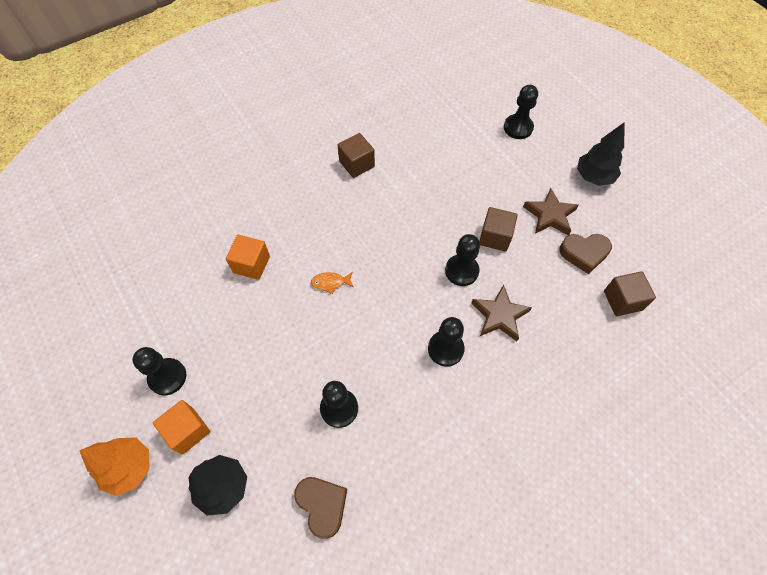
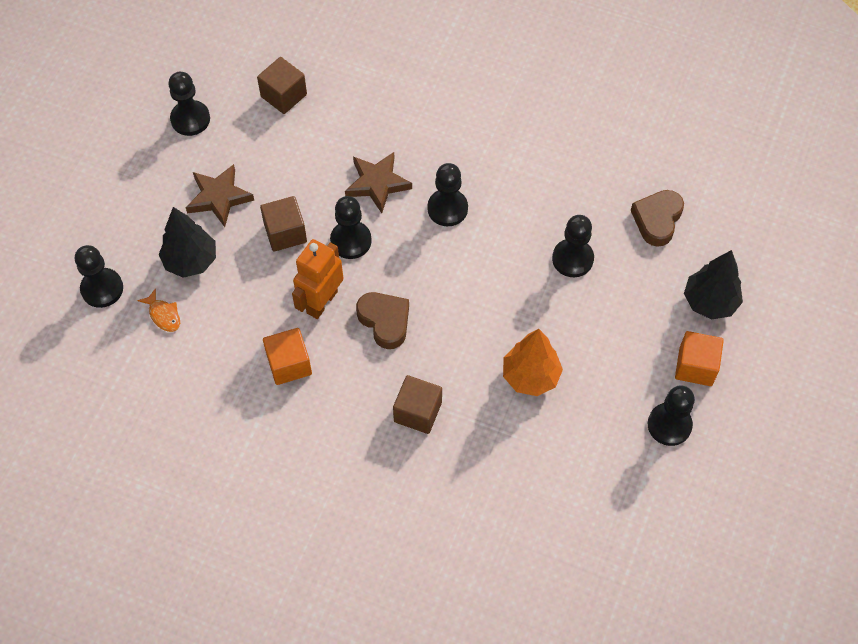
camera: 125 degrees left, 0 degrees up
orange tree [79,437,150,496] -> orange tree moved to [503,329,563,396]
orange cube [226,235,270,280] -> orange cube moved to [263,328,312,385]
orange fish [311,272,354,294] -> orange fish moved to [137,289,180,332]
brown cube [338,133,375,178] -> brown cube moved to [393,375,442,434]
brown heart [560,234,612,274] -> brown heart moved to [356,292,409,349]
black tree [577,122,625,186] -> black tree moved to [159,207,216,278]
none -> black pawn [168,72,210,136]
none -> orange robot [292,239,344,319]

